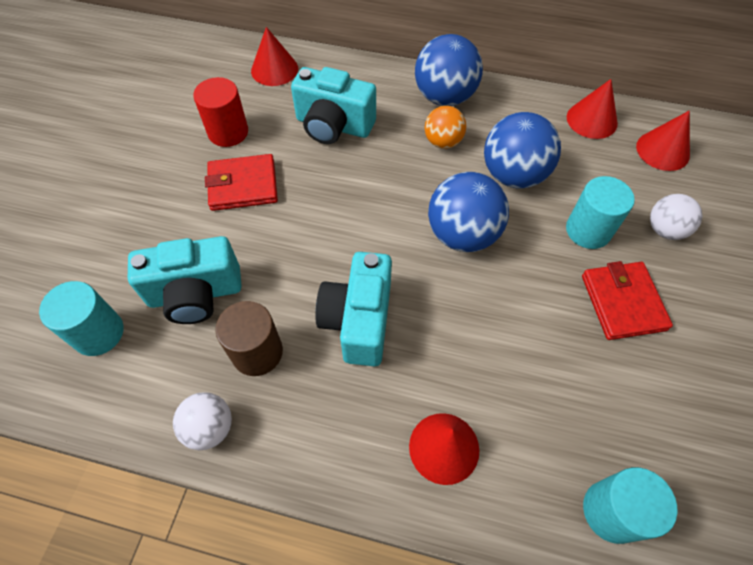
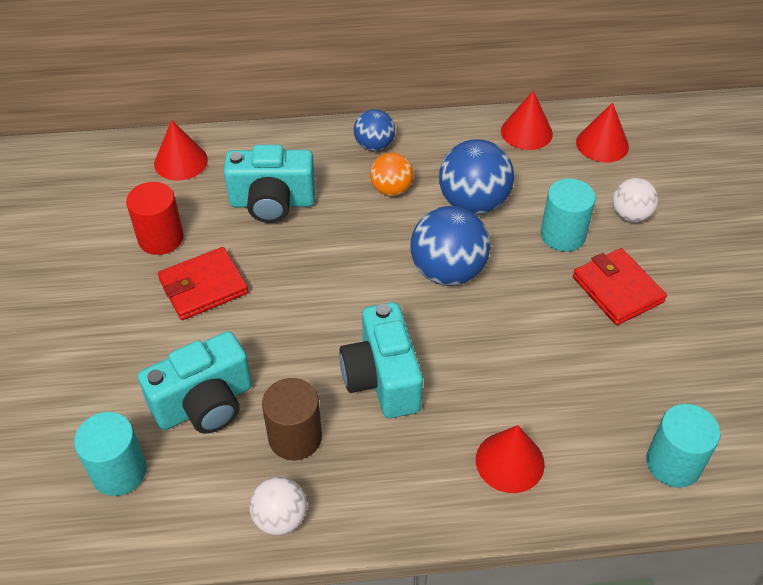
camera: 20 degrees left, 10 degrees down
blue ball [415,34,483,106] -> blue ball [354,109,395,151], size x0.59

